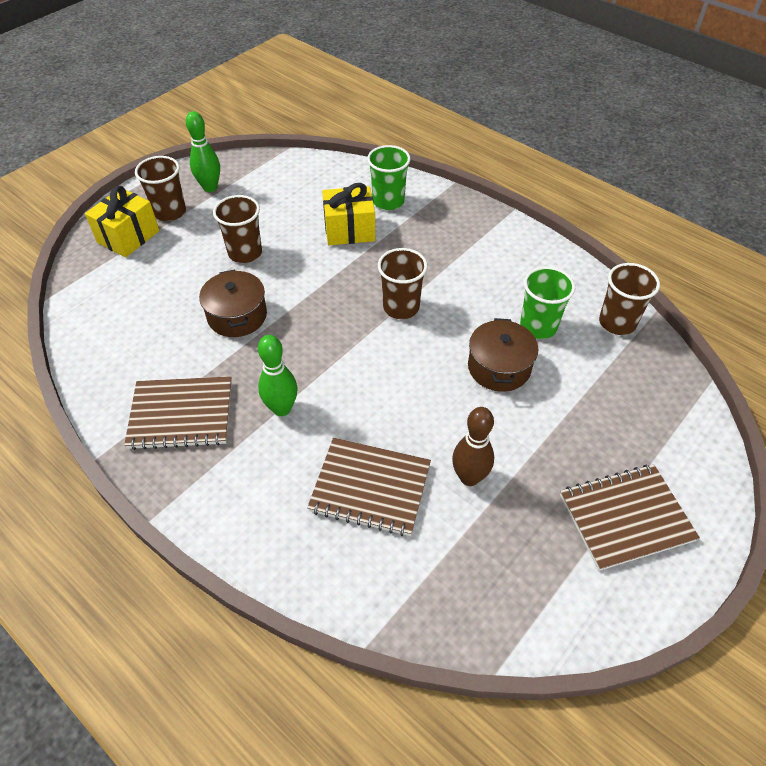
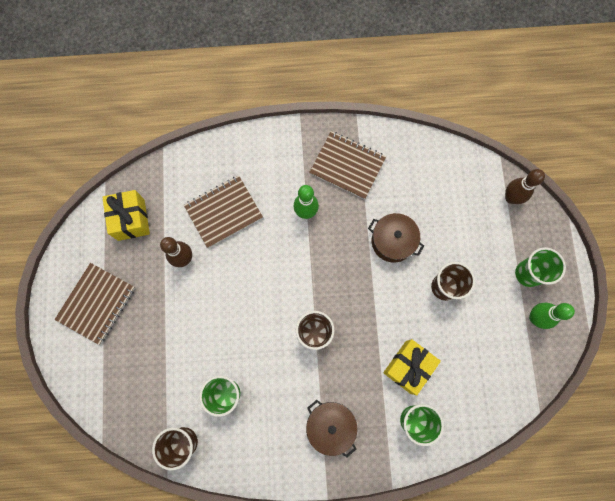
camera: 135 degrees right, 25 degrees up
yellow gift [85,186,159,257] -> yellow gift moved to [102,190,150,241]
brown notebook [124,376,232,450] -> brown notebook turned 75 degrees clockwise [309,131,386,200]
brown cup [135,156,186,221] -> green cup [515,247,566,287]
brown pot [468,318,538,392] -> brown pot moved to [306,400,357,458]
none -> brown bowling pin [505,169,545,204]

